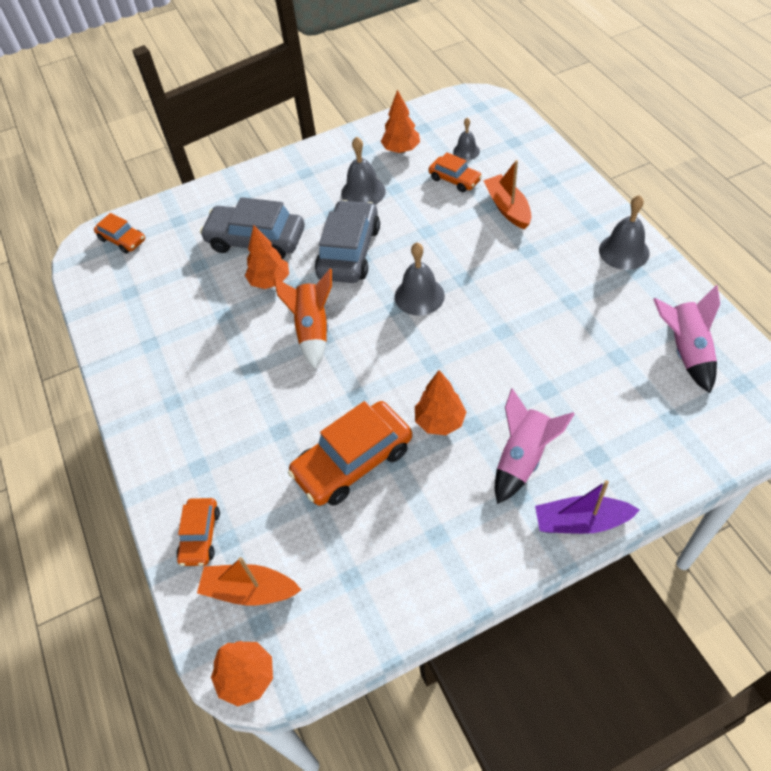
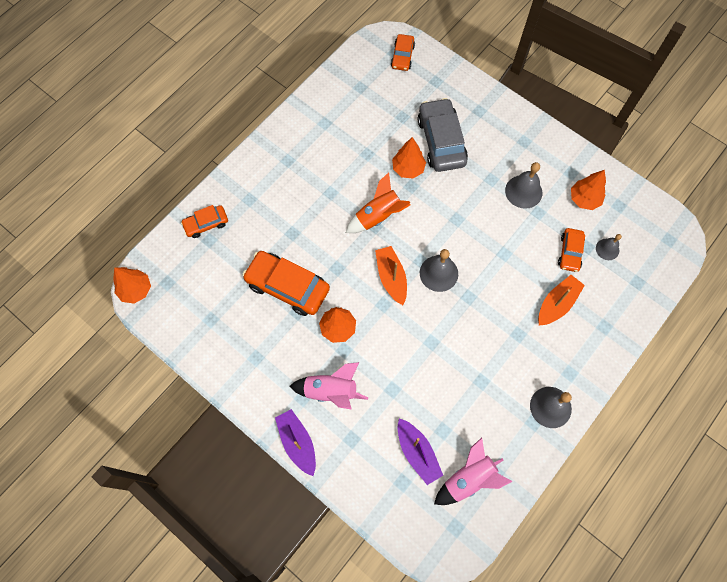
camera: 60 degrees right, 15 degrees up
orange boat [197,557,301,605] -> orange boat moved to [375,246,407,305]
grey car [315,200,380,283] -> none
none -> purple boat [398,419,443,485]

